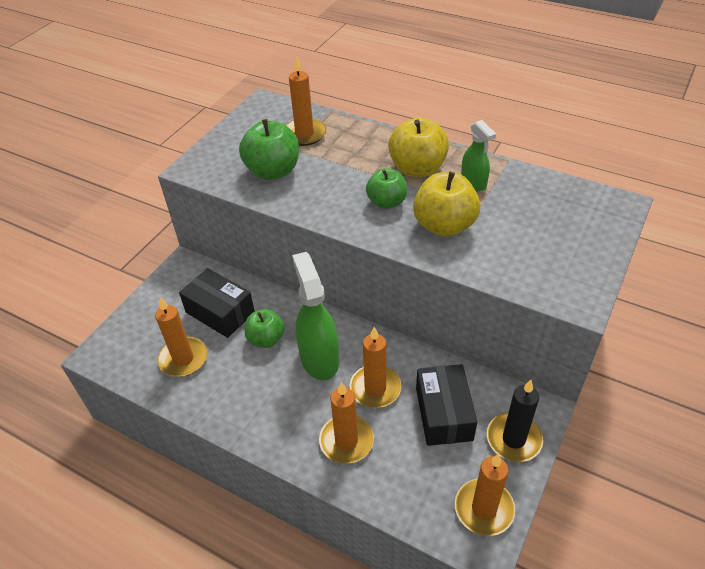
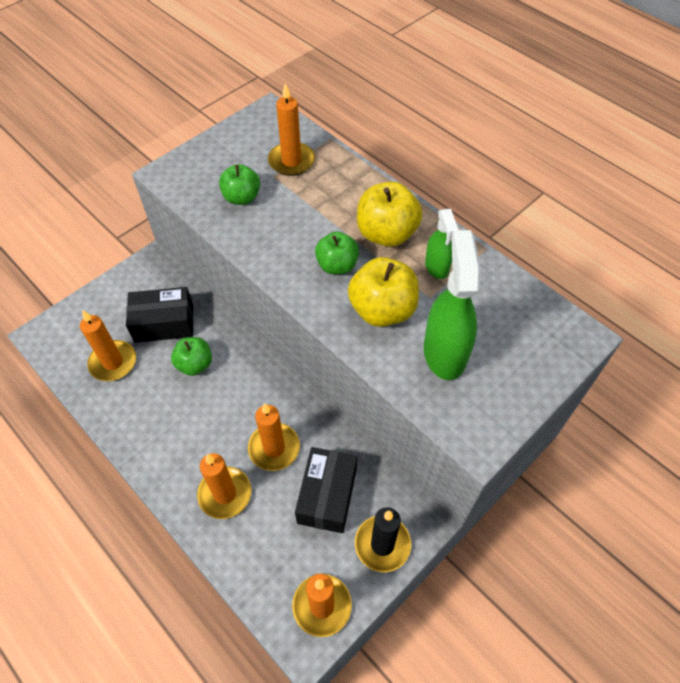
camera: 15 degrees right, 10 degrees up
black box [179,268,255,338] -> black box turned 60 degrees counterclockwise [126,287,194,343]
green apple [239,119,299,180] -> green apple [219,164,260,205], size x0.66
green spray bottle [292,252,339,380] -> green spray bottle moved to [424,230,481,380]

